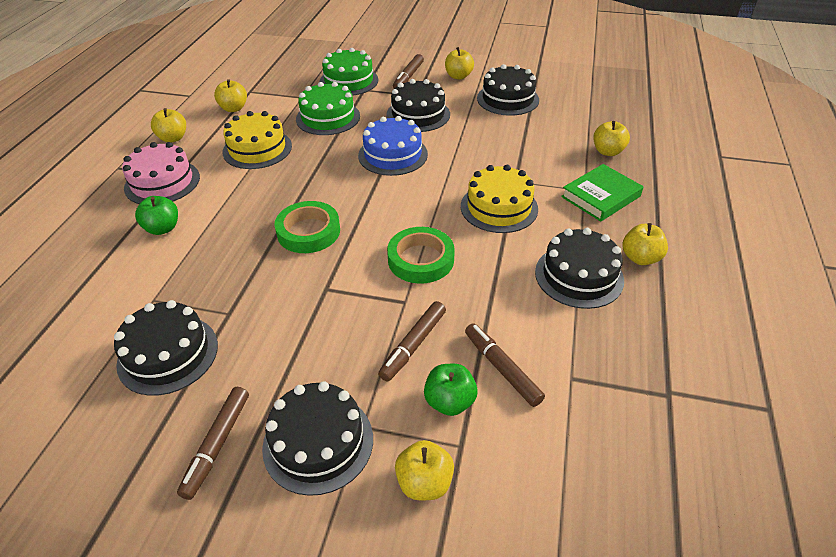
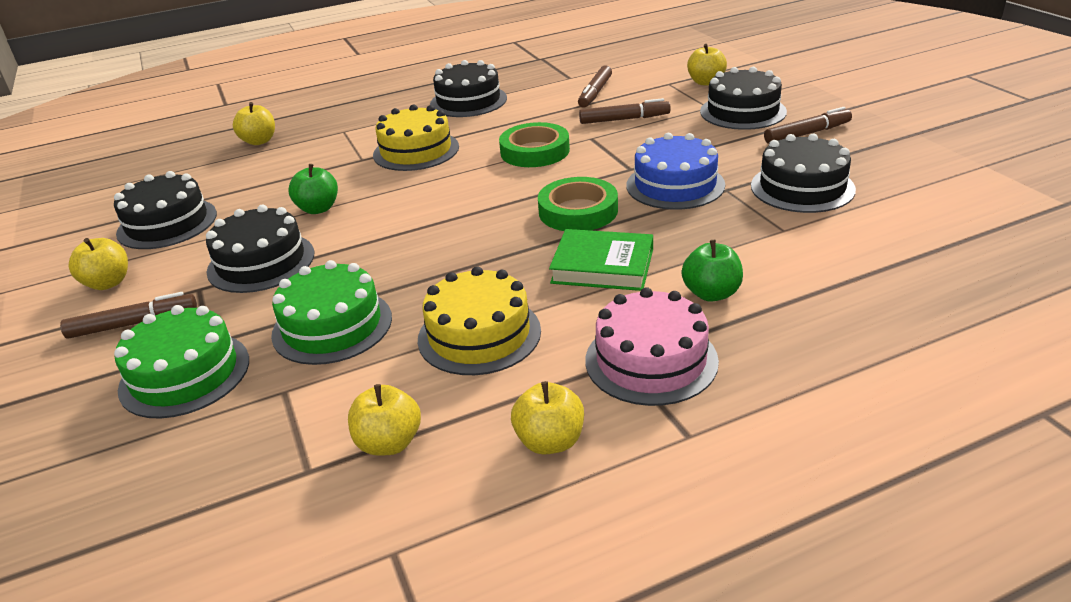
camera: 125 degrees left, 10 degrees down
blue cake [358,116,428,176] -> blue cake moved to [626,133,725,210]
green apple [424,364,478,416] -> green apple moved to [289,164,338,214]
green book [561,164,644,221] -> green book moved to [549,229,653,291]
yellow apple [623,223,668,265] -> none

